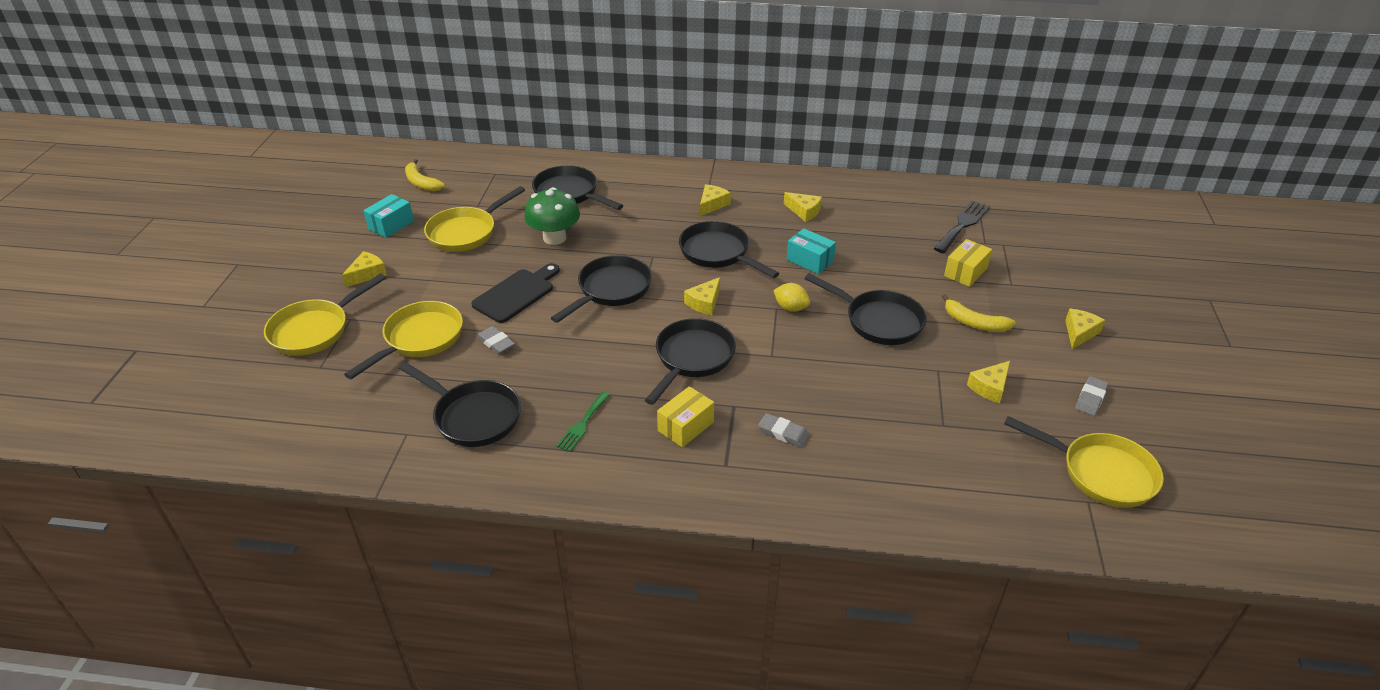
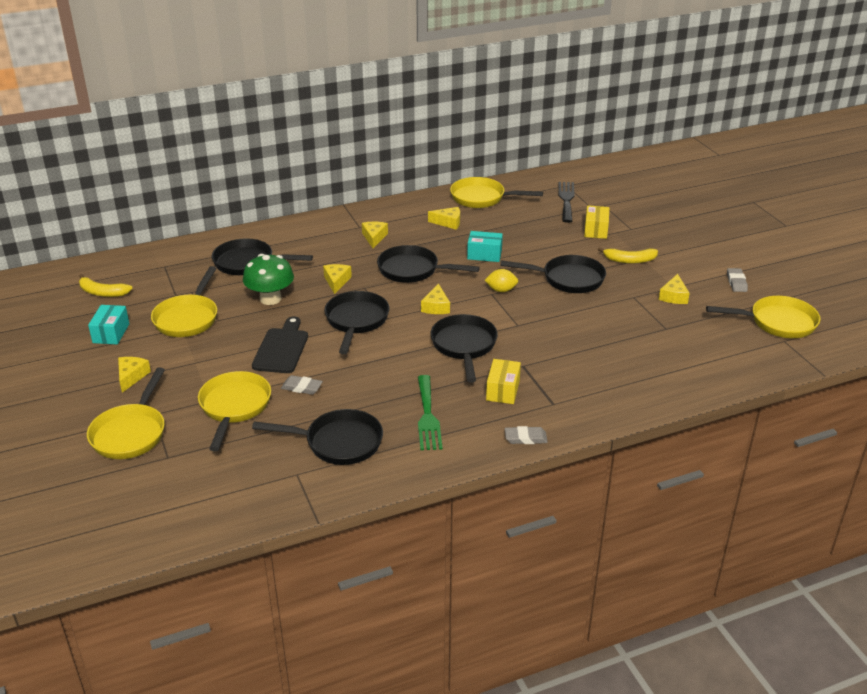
camera: 30 degrees left, 5 degrees down
green fork [556,392,610,452] -> green fork [418,375,443,450], size x1.56
grey eraser [758,413,809,447] -> grey eraser moved to [504,426,548,444]
yellow cheese [1065,308,1105,349] -> yellow cheese moved to [323,264,352,294]
none -> yellow pan [450,177,543,208]

